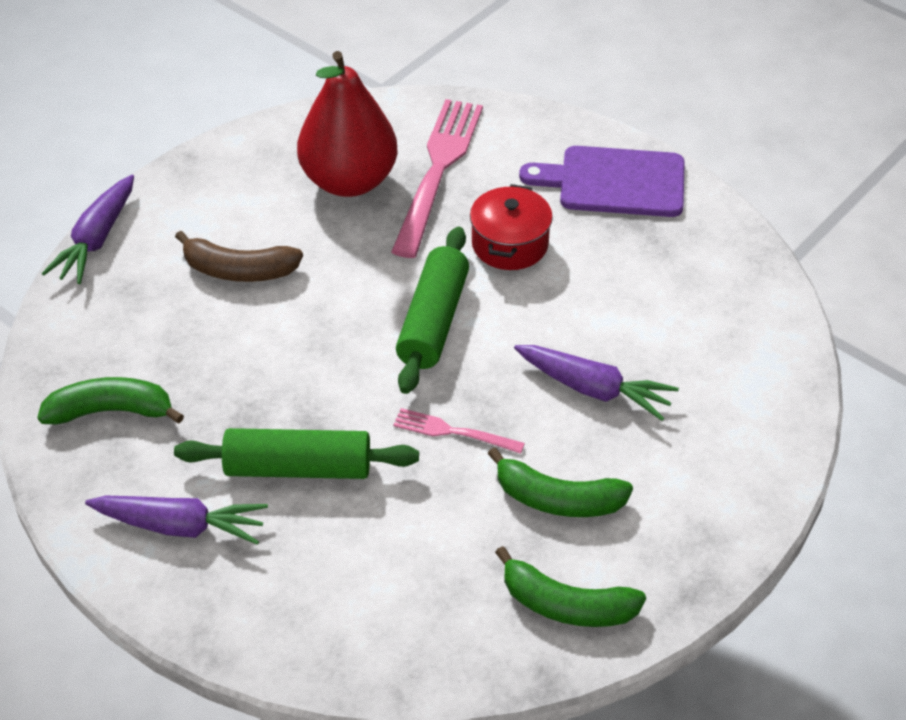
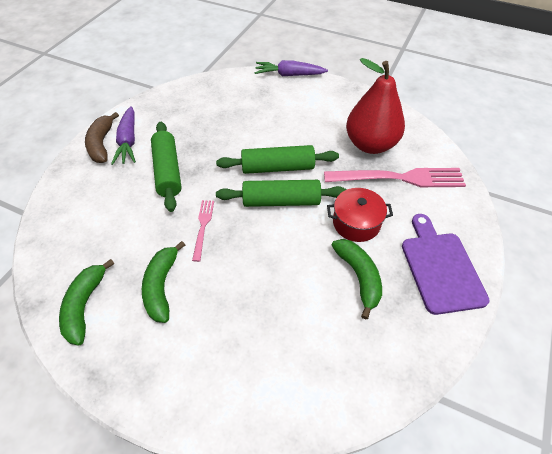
camera: 75 degrees right, 5 degrees up
green banana [37,377,184,424] -> green banana moved to [332,239,382,320]
brown banana [175,231,303,282] -> brown banana moved to [85,112,119,163]
purple carrot [514,345,679,421] -> none
none -> green rolling pin [216,145,339,174]

